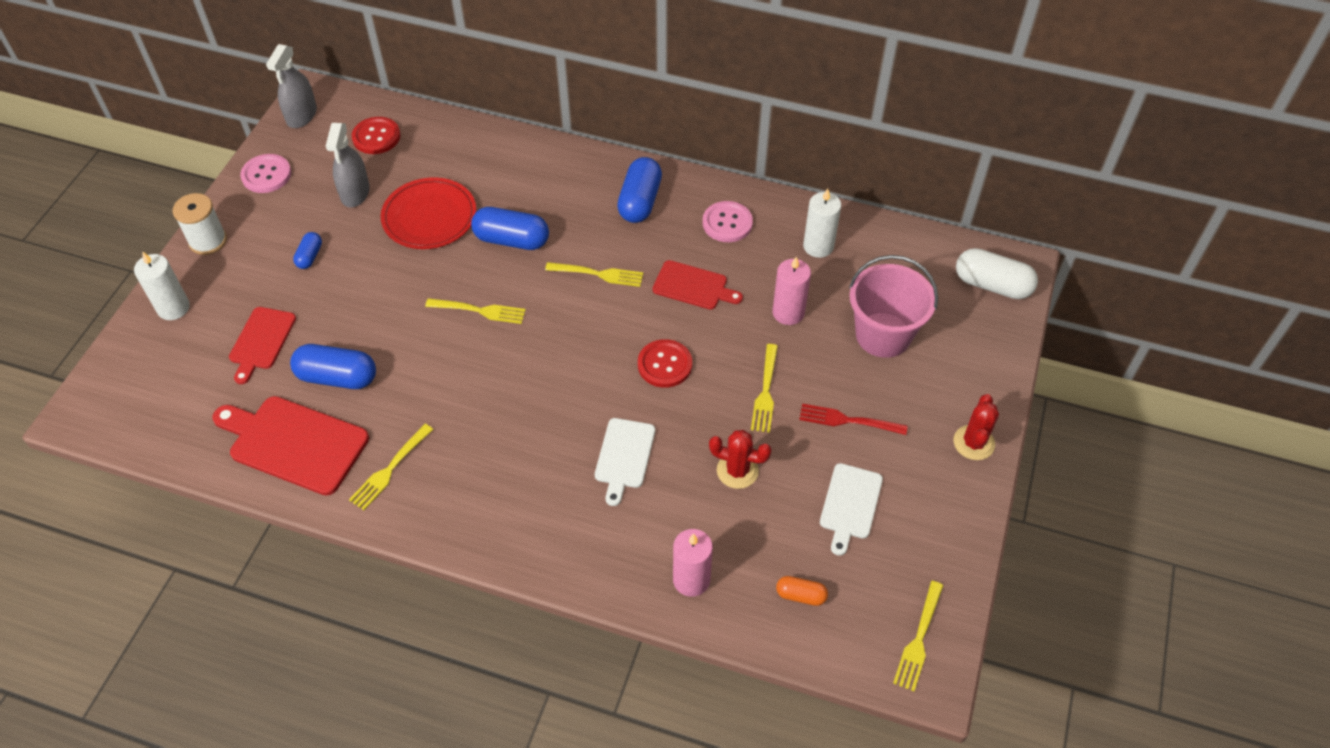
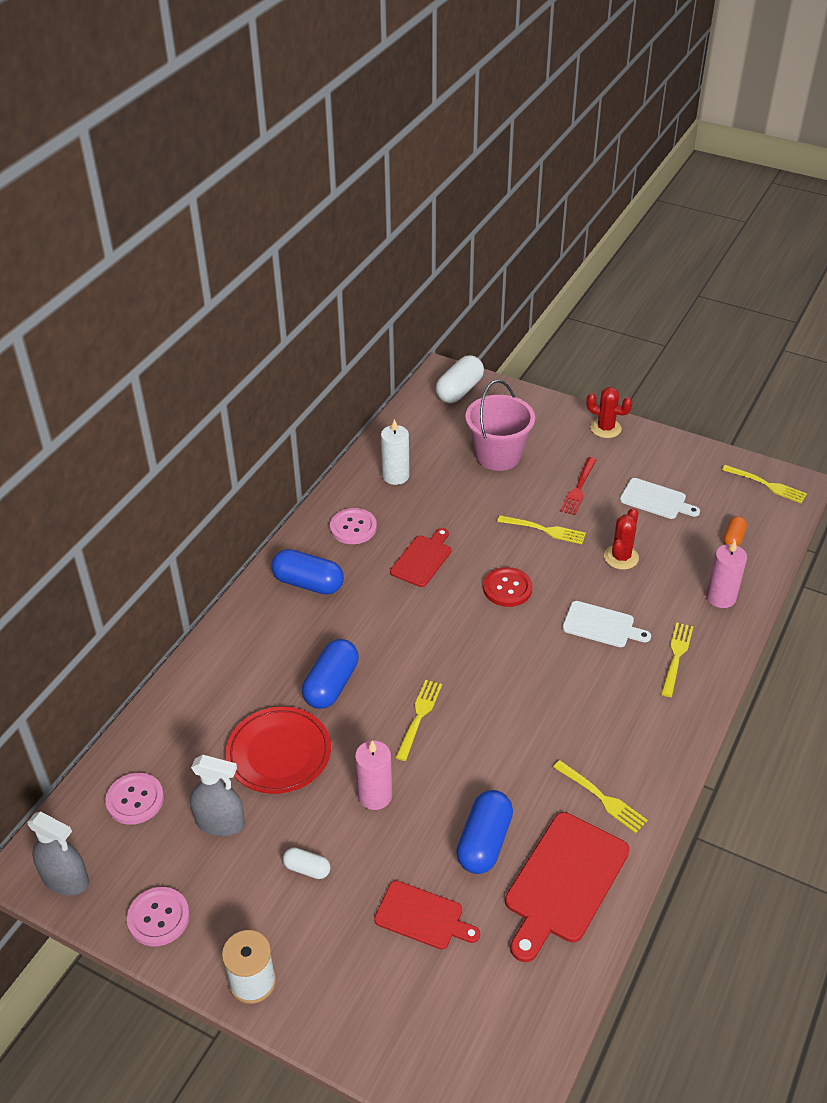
camera: 80 degrees left, 10 degrees down
white candle [134,252,190,320] -> none
blue capsule [293,232,322,269] -> white capsule [283,847,330,879]
red button [352,117,400,154] -> pink button [105,773,164,825]
yellow fork [545,262,643,287] -> yellow fork moved to [661,622,693,697]
pink candle [773,257,811,325] -> pink candle moved to [355,741,392,810]

